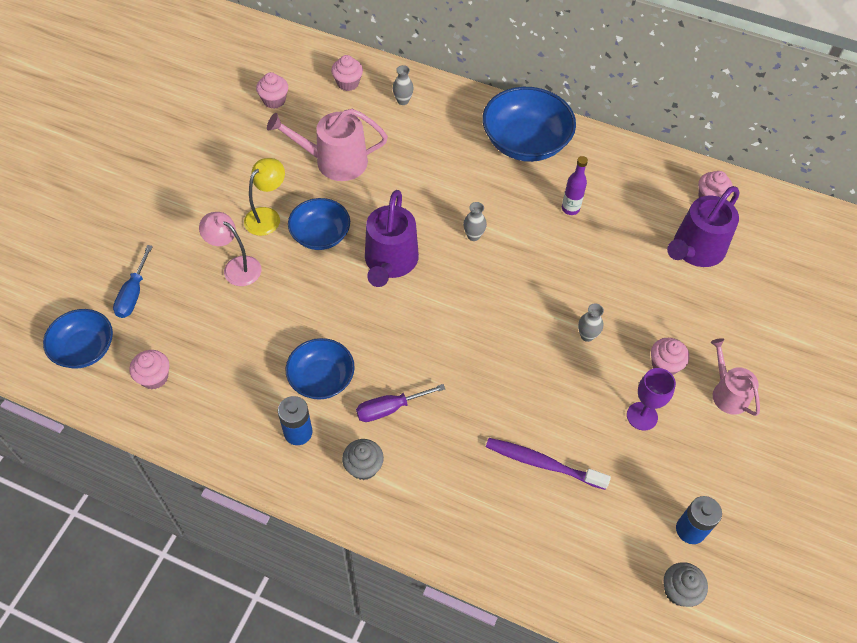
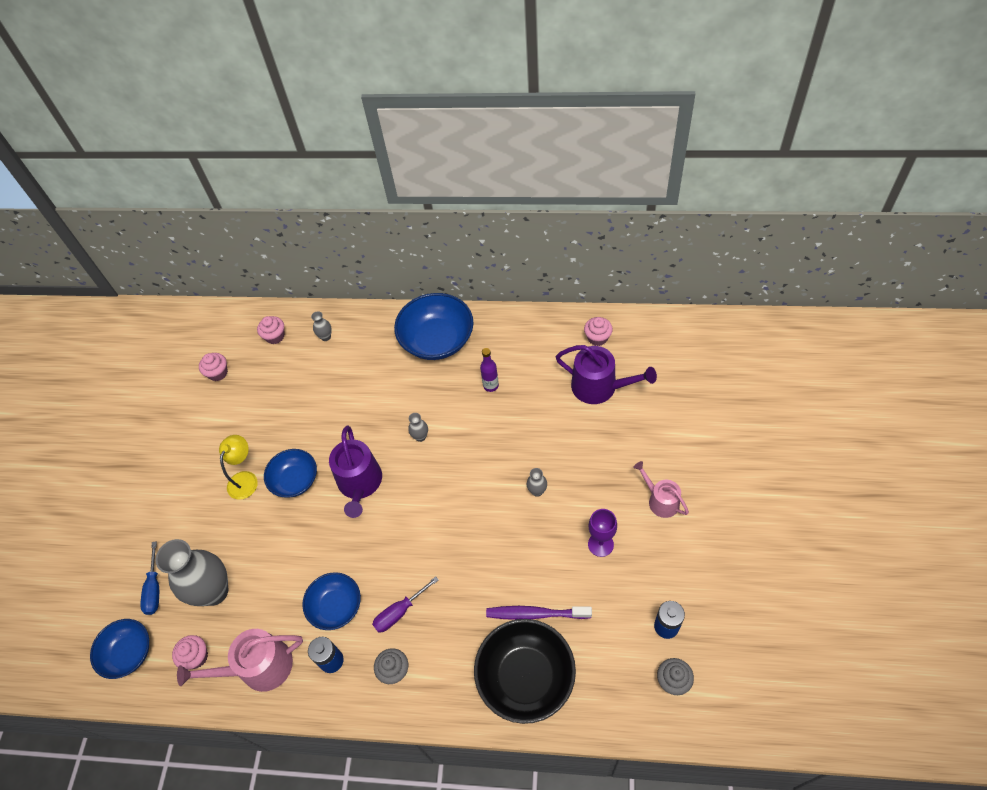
camera: 10 degrees left, 0 degrees up
pink lamp [199,212,261,286] -> none
pink watering can [267,109,388,181] -> pink watering can moved to [177,629,303,692]
pink cupcake [651,338,689,375] -> none
purple watering can [667,186,740,267] -> purple watering can turned 90 degrees counterclockwise [556,345,657,404]
none -> grey vase [155,539,228,606]
none -> black bowl [474,619,576,724]

